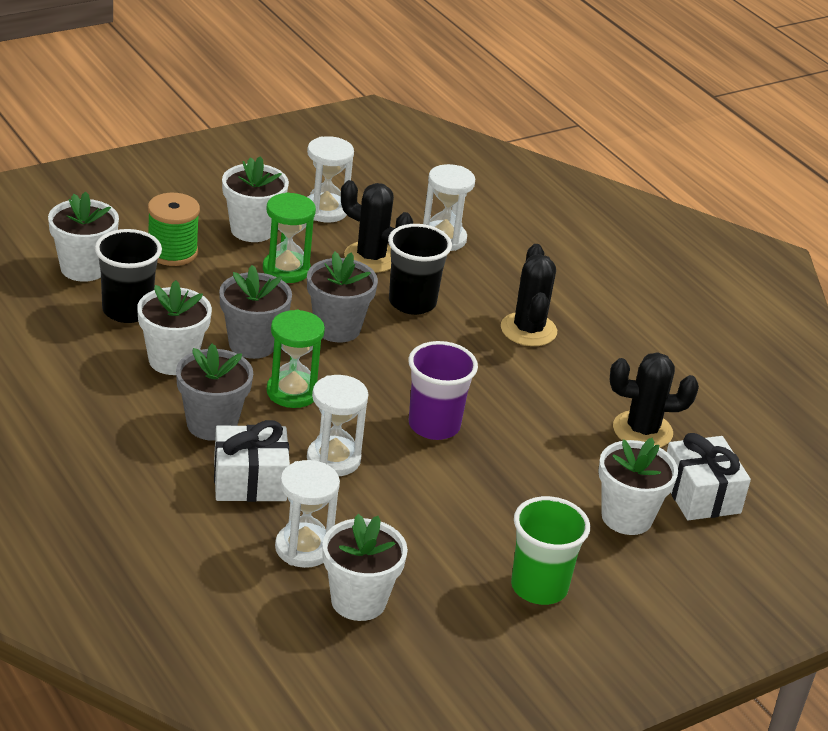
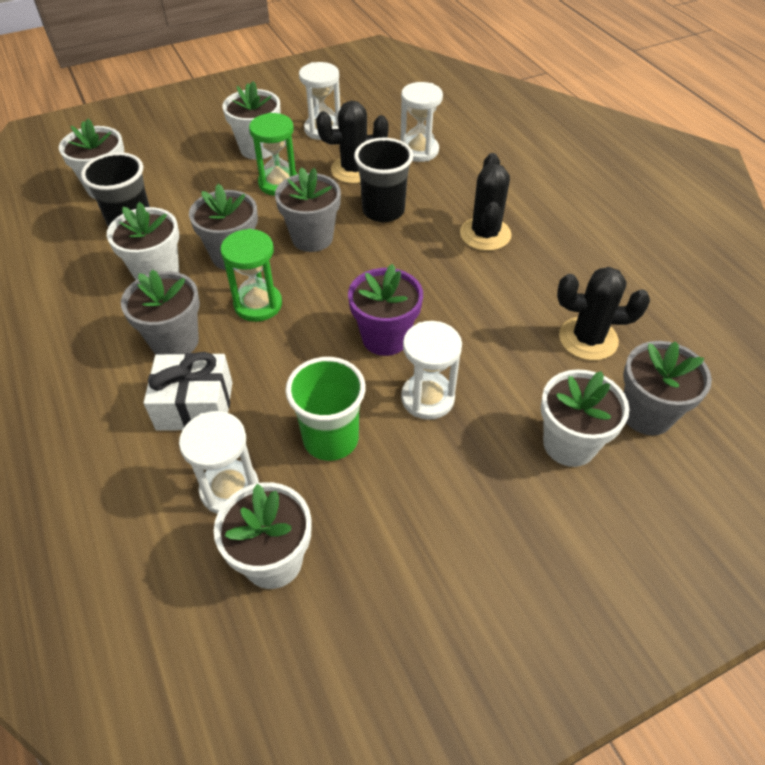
camera: 10 degrees right, 15 degrees up
green spool [148,193,200,266] -> none
white hourglass [307,375,368,476] -> white hourglass moved to [401,321,462,420]
black cactus [341,180,413,272] -> black cactus turned 45 degrees counterclockwise [316,101,388,184]
purple cup [408,341,478,440] -> purple flower pot [348,264,423,356]
green cup [511,496,590,605] -> green cup moved to [285,357,366,461]
white gift [667,433,751,520] -> grey flower pot [623,341,712,435]

